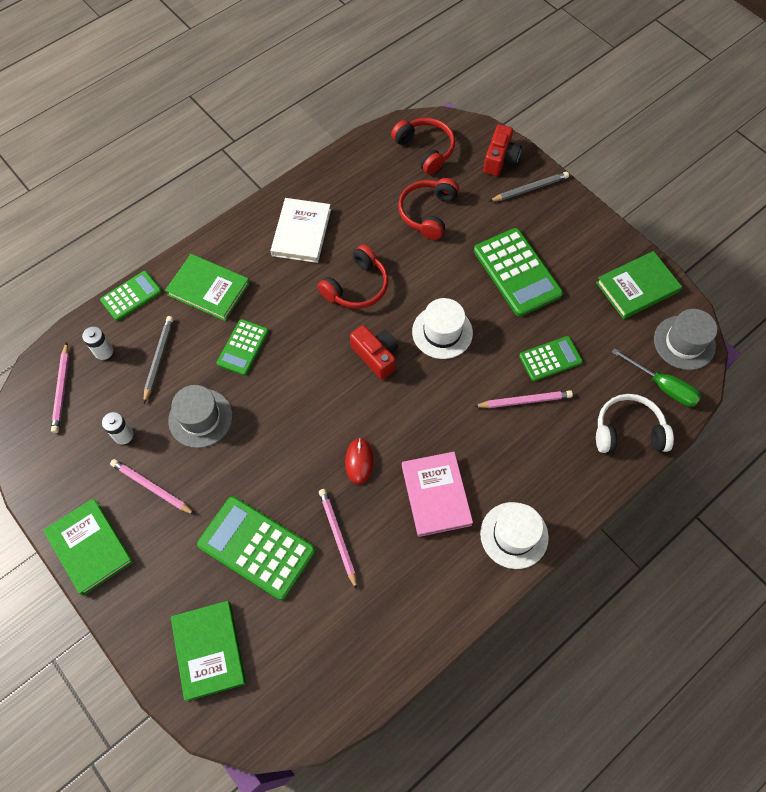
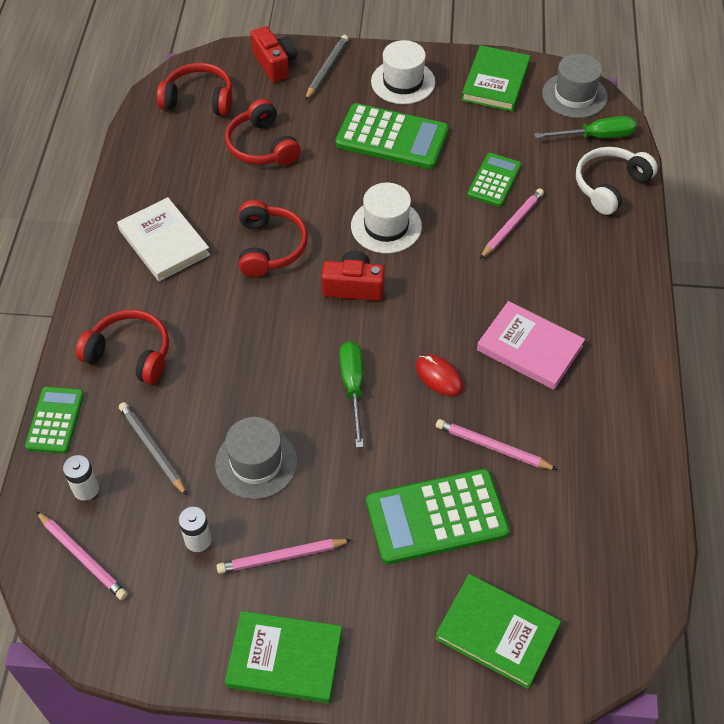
camera: 45 degrees left, 10 degrees down
green book [165,254,250,321] -> red headphones [76,310,169,384]
green calculator [217,319,269,376] -> none
white hat [480,502,549,569] -> white hat moved to [371,40,435,104]
none -> green screwdriver [340,341,364,448]

